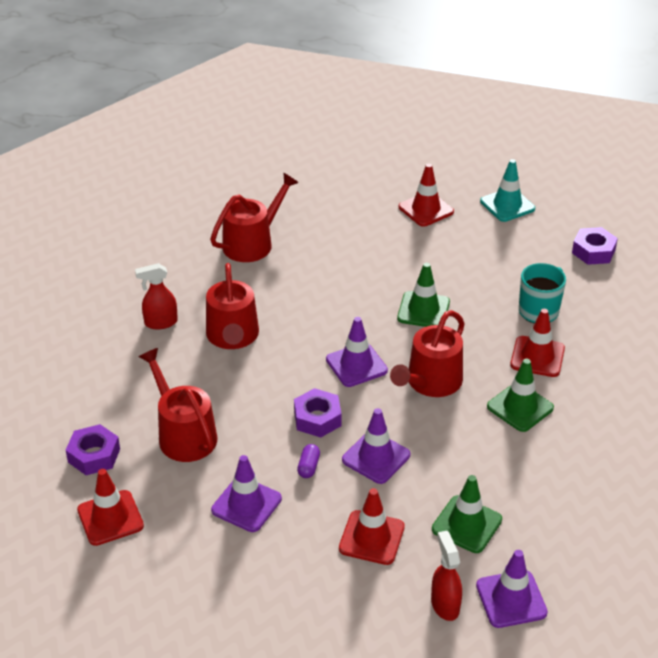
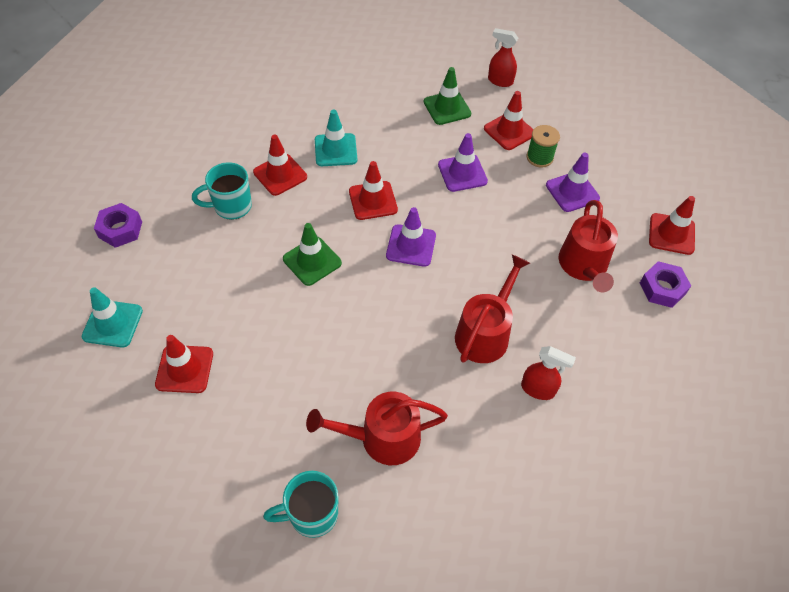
camera: 145 degrees left, 15 degrees up
purple nut [294,388,342,437] -> none
purple capsule [297,444,320,478] -> none
red watering can [390,310,465,397] -> red traffic cone [349,161,398,220]
red spray bottle [431,531,462,621] -> red spray bottle turned 90 degrees clockwise [488,28,518,87]
purple traffic cone [476,550,548,628] -> none
green traffic cone [487,359,554,432] -> turquoise traffic cone [315,110,358,166]
none -> turquoise mug [263,471,338,538]
none -> green spool [526,125,560,168]

